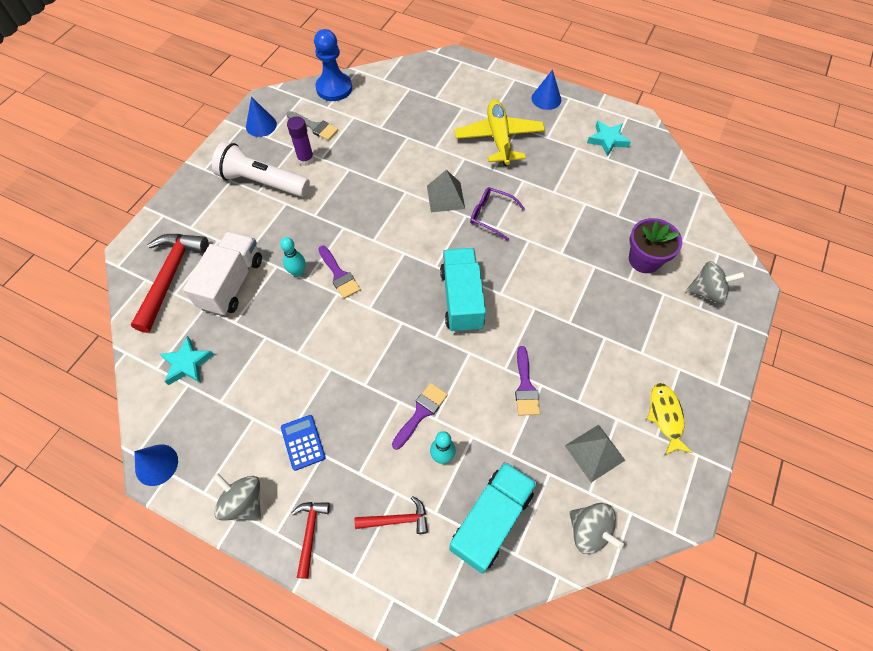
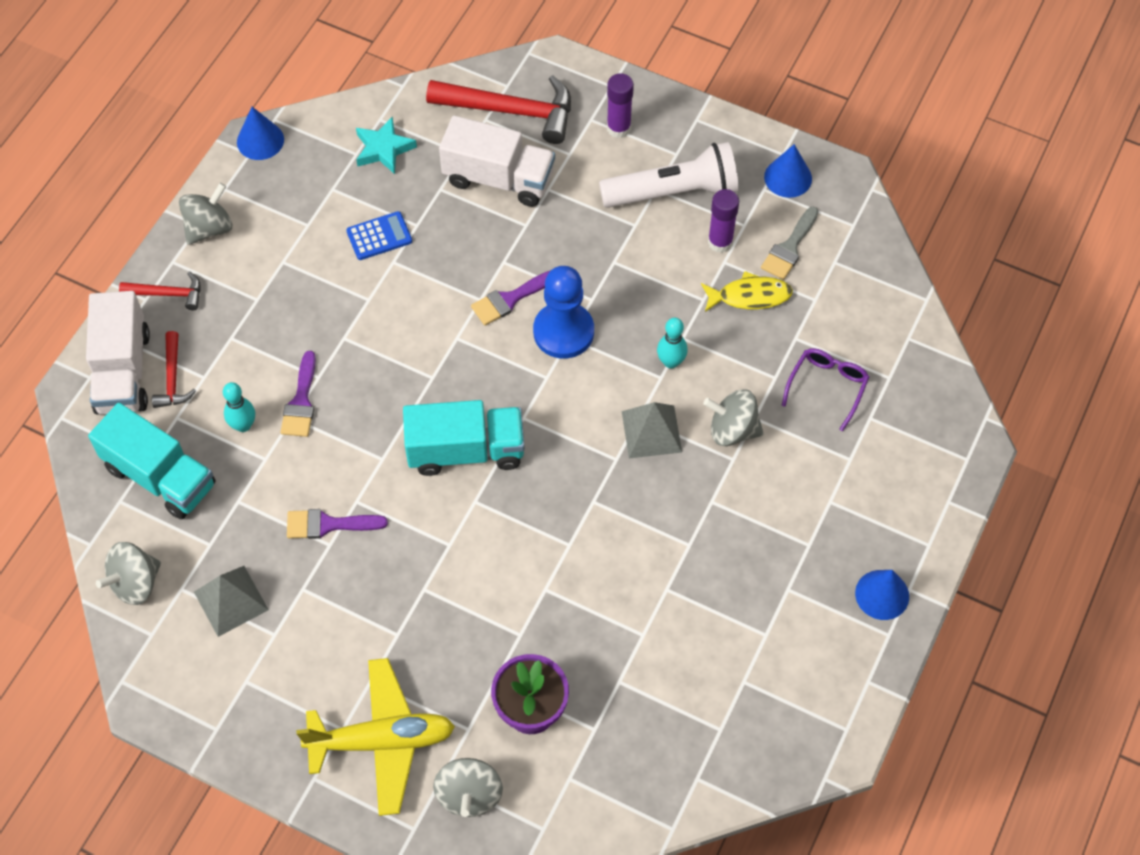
camera: 90 degrees right, 0 degrees up
white flashlight [212,142,310,197] -> white flashlight turned 60 degrees clockwise [599,142,739,208]
turquoise bowling pin [280,237,306,277] -> turquoise bowling pin moved to [657,318,688,369]
blue calculator [281,415,326,471] -> blue calculator moved to [346,211,412,260]
blue pawn [314,29,352,101] -> blue pawn moved to [533,266,594,359]
purple brush [392,383,448,450] -> purple brush turned 60 degrees clockwise [280,351,316,437]
yellow plane [454,100,545,166] -> yellow plane moved to [296,658,455,816]
purple glasses [470,187,525,241] -> purple glasses moved to [781,348,869,431]
turquoise star [587,120,631,157] -> none
yellow fish [647,383,693,455] -> yellow fish moved to [701,271,793,312]
none -> white truck [86,291,150,415]
none -> purple glue stick [607,73,634,138]
none -> grey spinning top [703,389,764,446]

